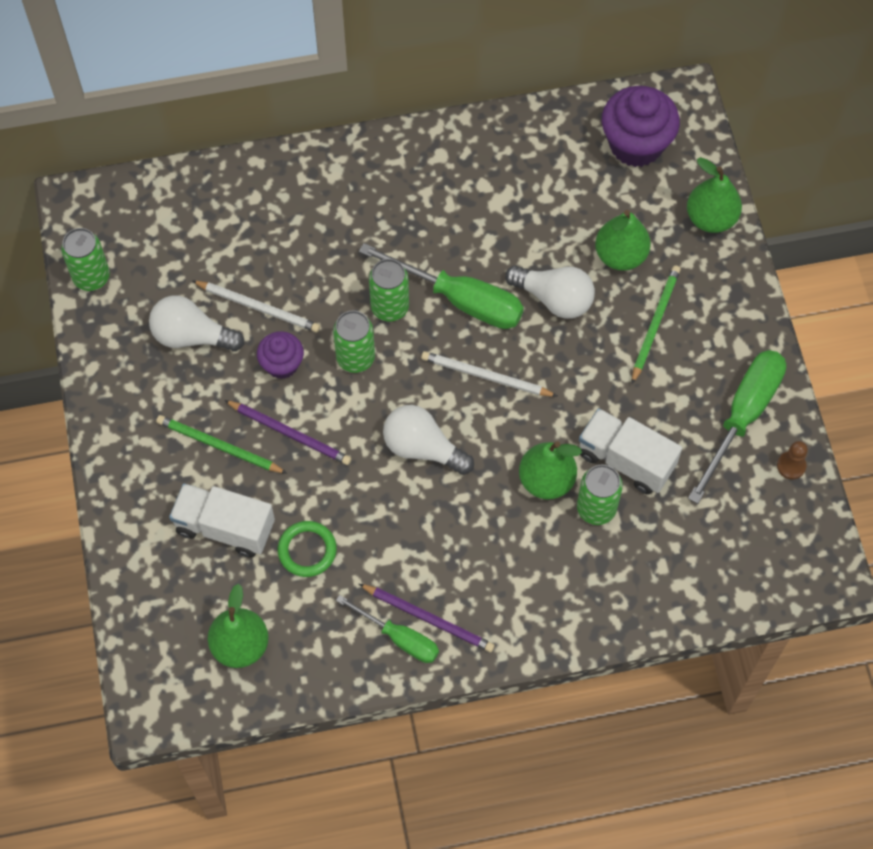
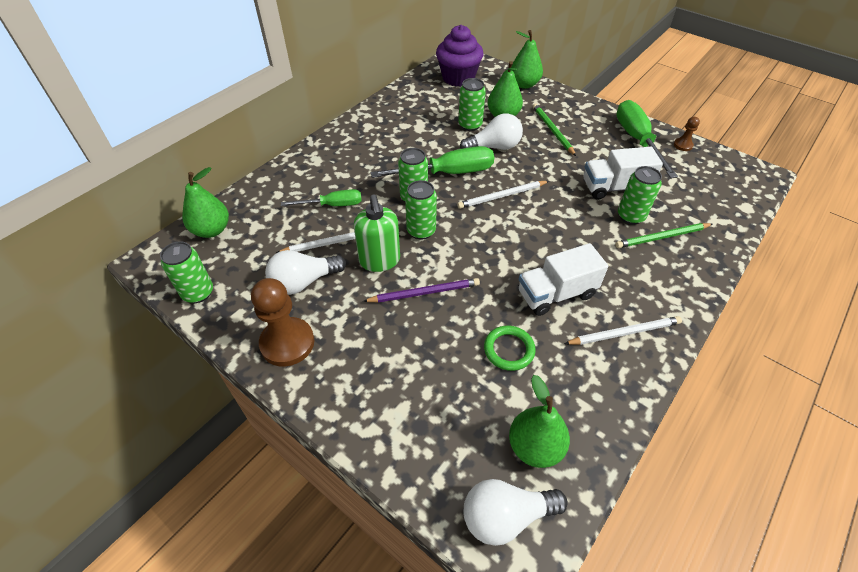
camera: 40 degrees left, 15 degrees down
green pencil [156,415,287,473] -> green pencil moved to [615,223,713,248]
white truck [169,483,275,558] -> white truck moved to [519,243,608,316]
purple cupcake [257,331,304,379] -> green soap dispenser [354,194,400,272]
green screwdriver [336,595,439,663] -> green screwdriver moved to [281,189,362,206]
purple pencil [359,584,495,652] -> white pencil [564,316,682,345]
white light bulb [383,405,474,475] -> white light bulb moved to [463,479,568,546]
green pear [519,441,582,499] -> green pear moved to [182,167,229,238]
none -> brown pawn [251,278,314,367]
none -> green can [458,78,486,131]

